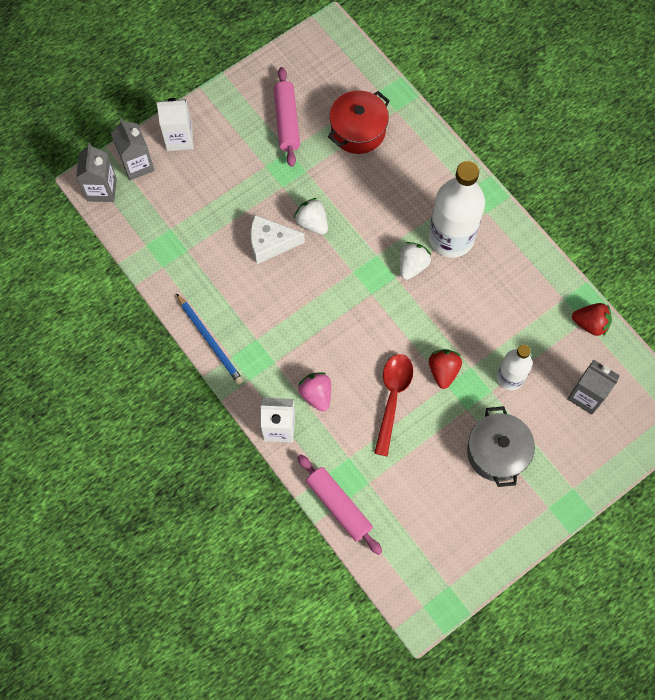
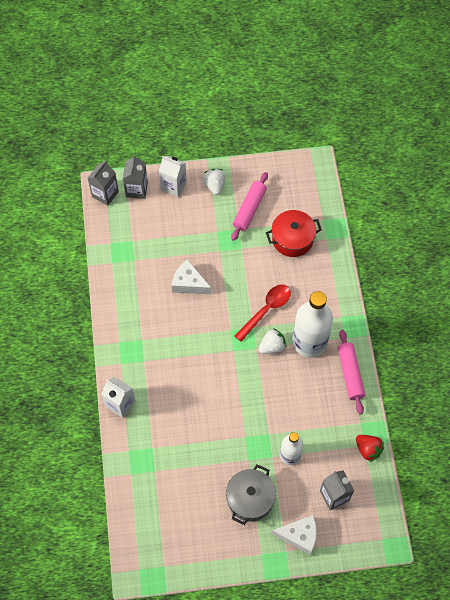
camera: 30 degrees right, 5 degrees down
blue pencil [176,293,244,385] -> none
white strawberry [294,198,328,235] -> white strawberry moved to [203,169,225,195]
pink rolling pin [297,454,382,555] -> pink rolling pin moved to [338,330,365,414]
pink strawberry [298,373,331,412] -> none
red spoon [374,354,413,456] -> red spoon moved to [234,284,291,342]
red strawberry [429,349,462,389] -> none
none -> white cheese [272,515,317,555]

